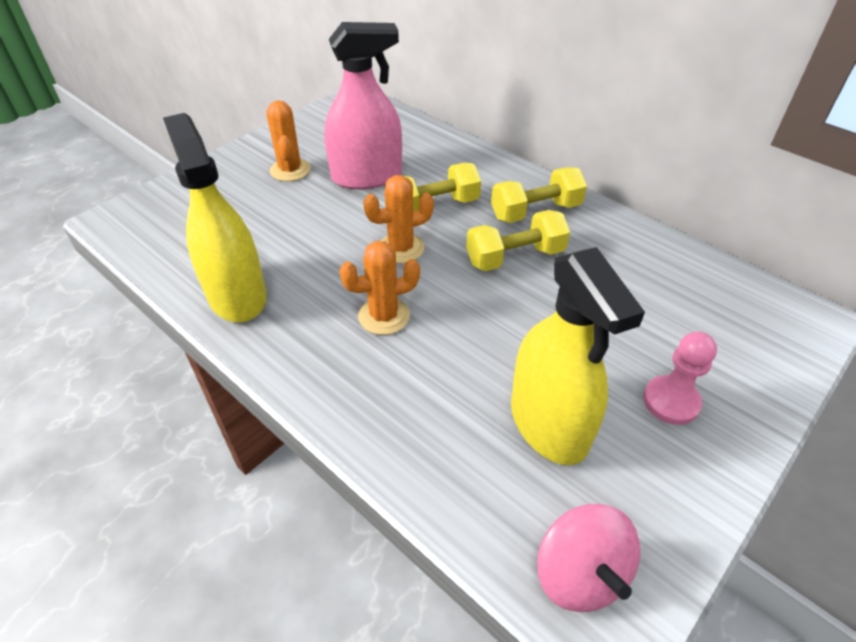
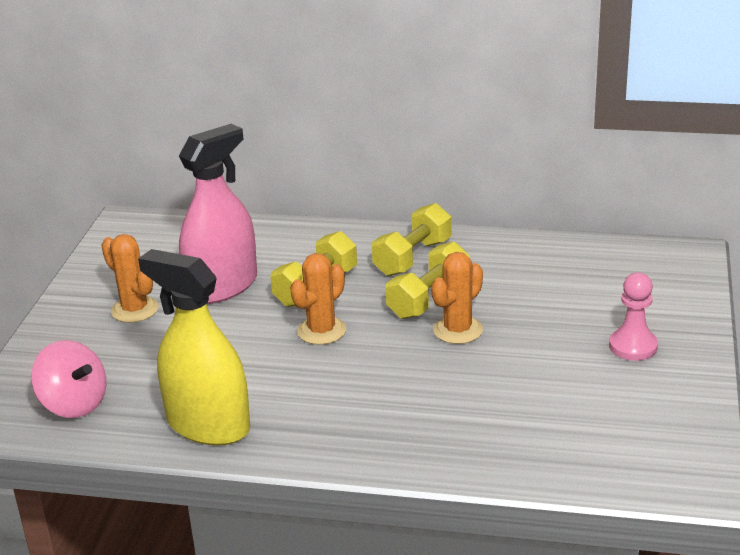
camera: 30 degrees left, 15 degrees down
orange cactus [339,241,420,335] -> orange cactus moved to [431,252,483,344]
yellow spray bottle [511,247,645,465] -> none
pink spinning top [537,504,640,612] -> pink spinning top moved to [31,340,106,418]

